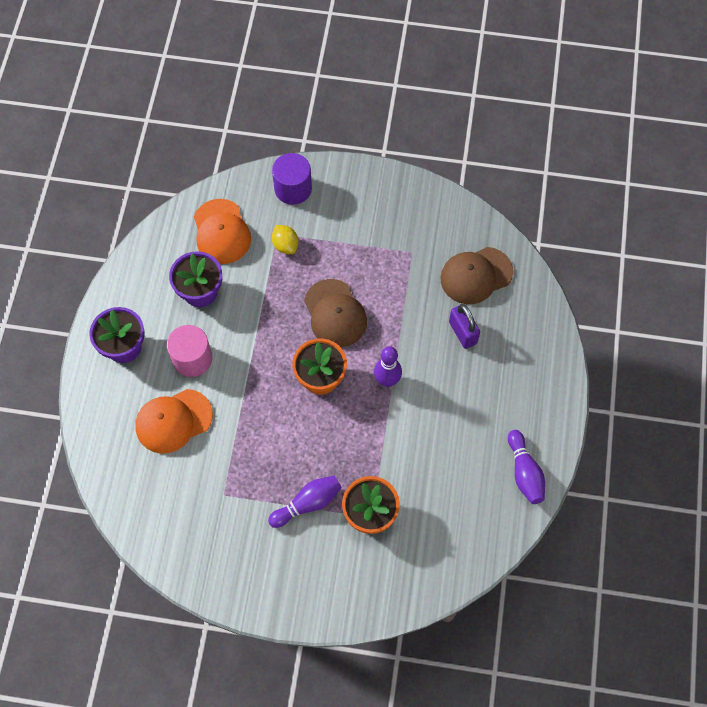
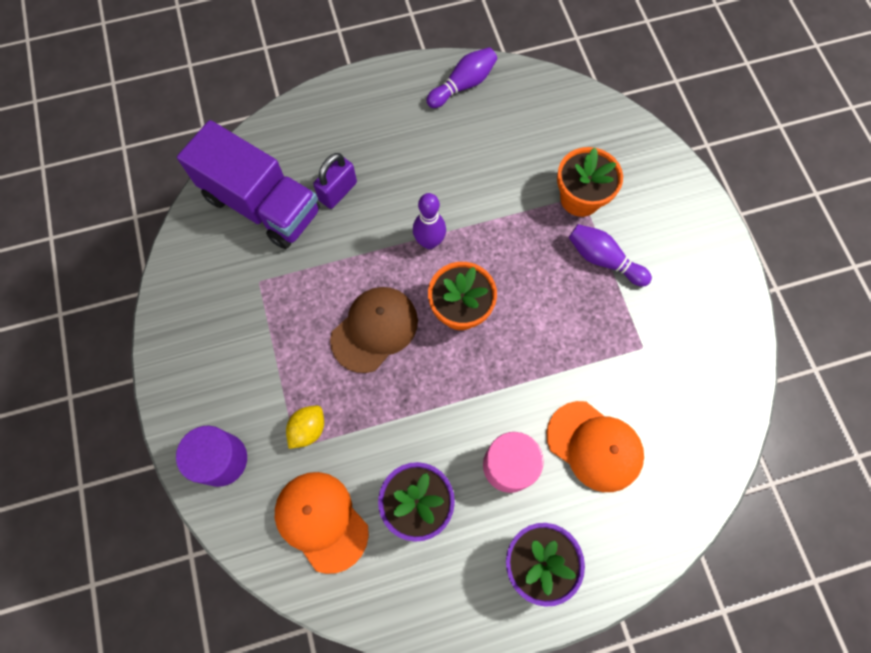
camera: 115 degrees left, 5 degrees up
orange cap [194,199,251,264] -> orange cap turned 90 degrees counterclockwise [275,472,369,574]
brown cap [440,247,513,304] -> purple truck [177,120,320,249]

